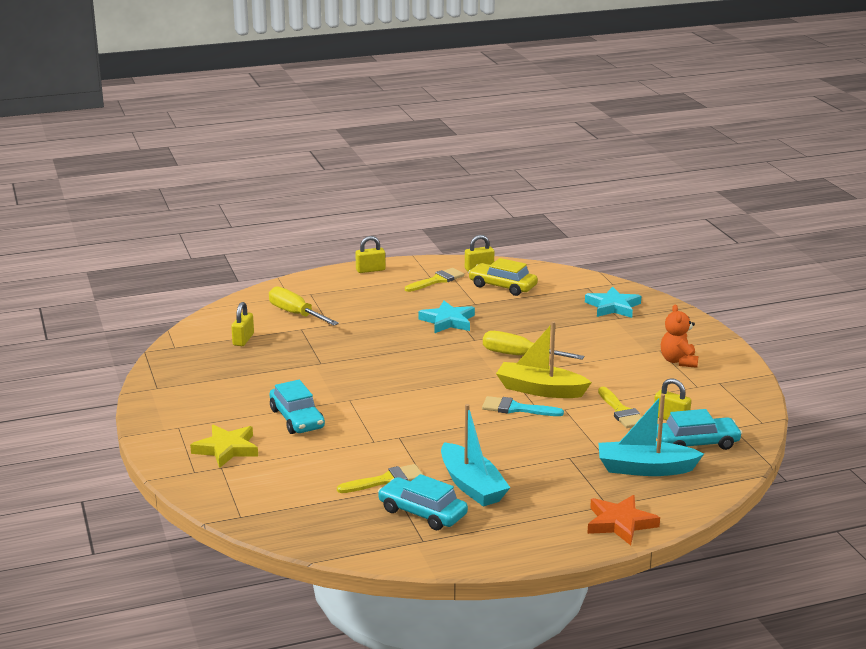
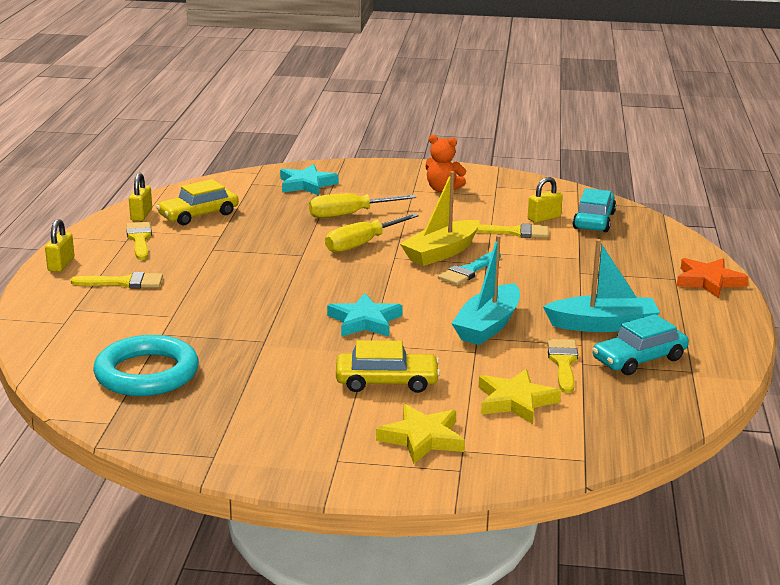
camera: 65 degrees left, 0 degrees up
yellow padlock [231,302,254,346] -> turquoise ring [93,335,199,396]
yellow screwdriver [269,286,339,325] -> yellow screwdriver moved to [309,193,416,218]
turquoise car [269,380,325,434] -> yellow car [336,340,440,393]
turquoise star [418,300,475,333] -> turquoise star moved to [327,293,403,337]
turquoise boat [598,394,704,476] -> turquoise boat moved to [451,235,520,345]
none -> yellow brush [71,272,163,288]
none -> yellow star [479,369,561,424]

